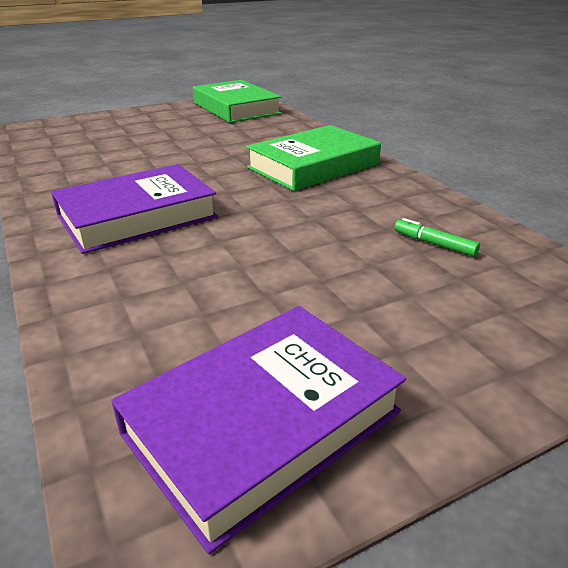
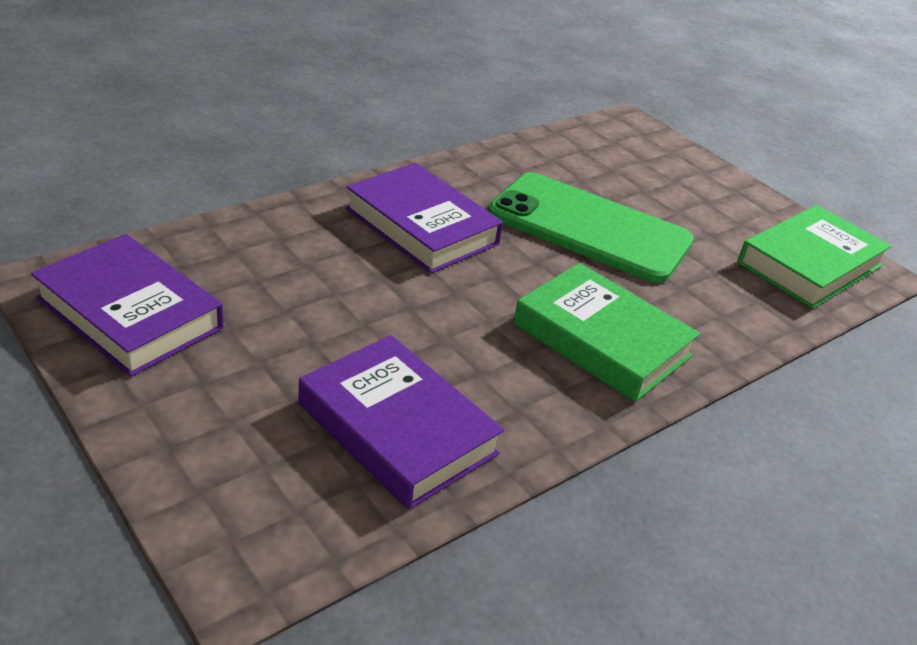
camera: 75 degrees right, 5 degrees up
green marker [394,218,480,257] -> purple book [298,335,504,510]
none -> green phone [488,172,694,283]

